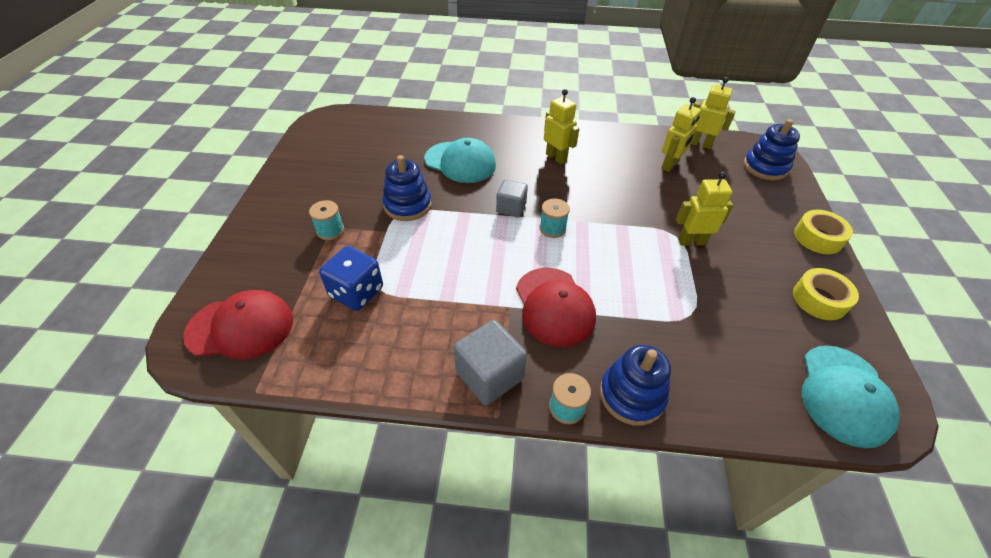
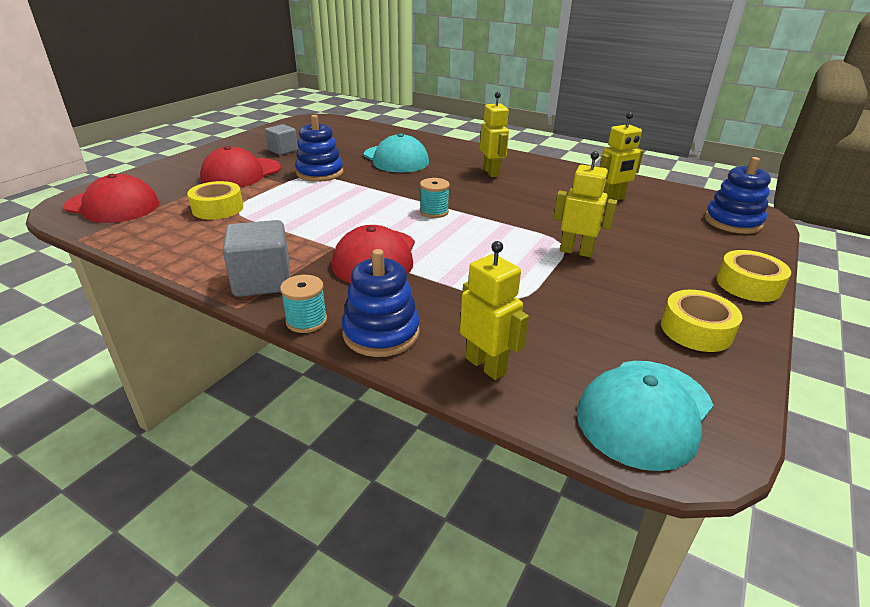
camera: 25 degrees right, 15 degrees down
turquoise spool [309,200,344,240] -> red cap [200,146,281,187]
blue dice [319,246,383,311] -> yellow tape [187,181,243,220]
grey cube [496,179,528,218] -> grey cube moved to [265,124,298,155]
yellow robot [691,77,736,149] -> yellow robot moved to [460,241,529,380]

